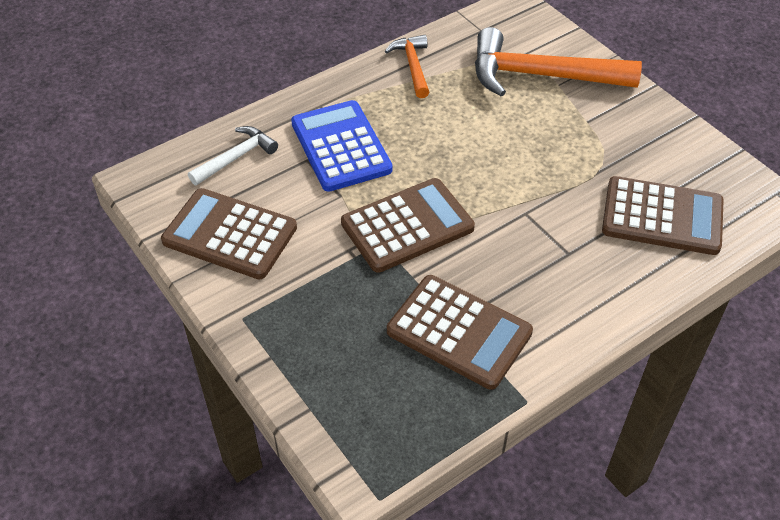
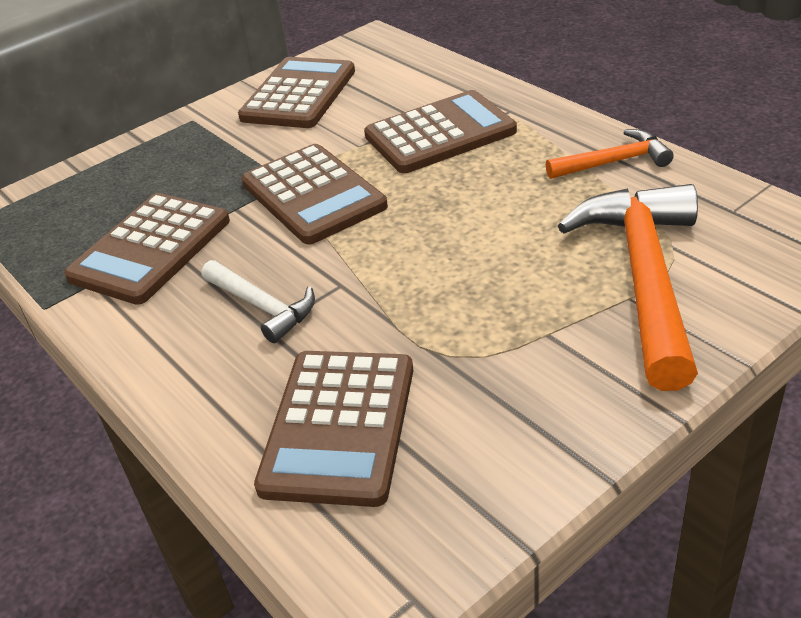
camera: 90 degrees right, 10 degrees down
white hammer [188,126,278,185] -> white hammer moved to [202,260,315,343]
blue calculator [291,100,393,192] -> brown calculator [364,90,517,173]

